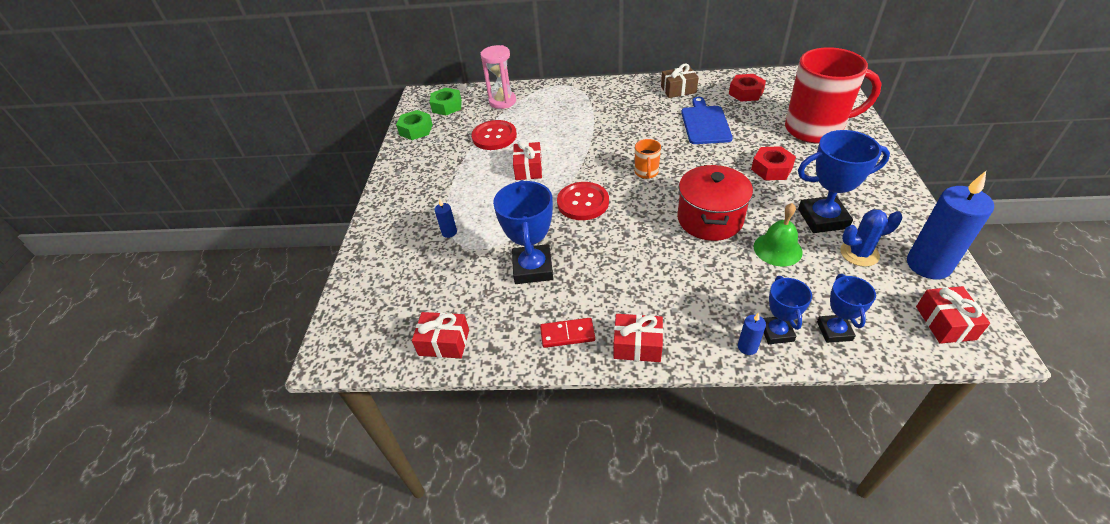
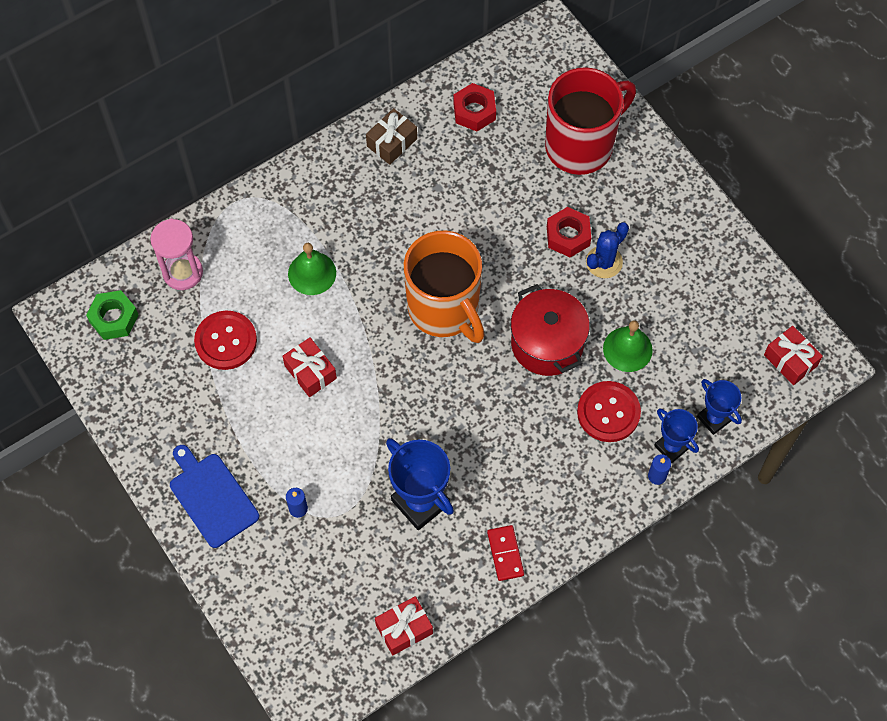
camera: 40 degrees left, 20 degrees up
green nut [396,110,433,140] -> none
red domino [540,318,595,348] -> red domino turned 60 degrees counterclockwise [487,525,524,581]
red button [557,182,609,220] -> red button moved to [577,381,641,442]
red gift [613,314,663,362] -> none
orange mug [635,139,661,179] -> orange mug [404,231,484,343], size x2.42
blue cutting board [681,97,733,144] -> blue cutting board moved to [170,445,259,548]
blue trophy [798,130,890,233] -> none
blue cactus [840,209,902,267] -> blue cactus moved to [586,222,629,278]
blue candle [907,171,994,279] -> none
none -> green bell [288,243,336,295]

